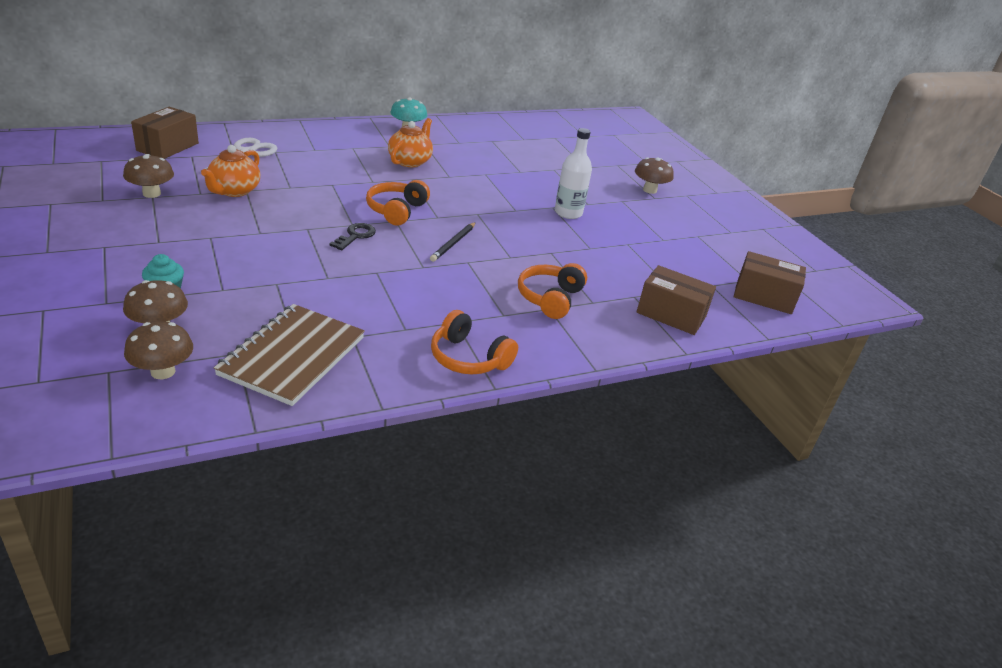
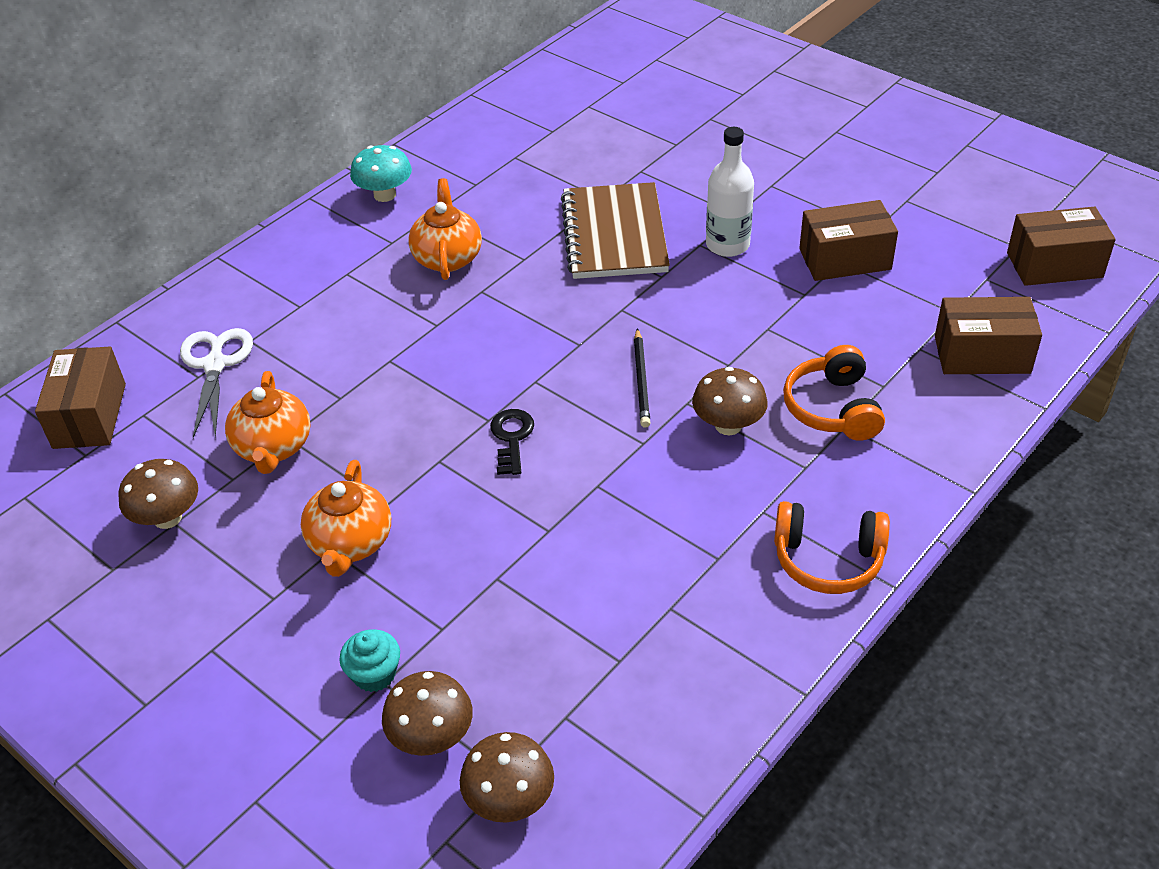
camera: 20 degrees left, 10 degrees up
brown notebook [214,304,365,406] -> brown notebook moved to [561,182,670,279]
orange headphones [366,180,430,226] -> none
brown mushroom [635,157,674,194] -> brown mushroom moved to [692,367,768,435]
none -> orange teapot [301,460,391,577]
none -> brown box [799,200,898,281]

